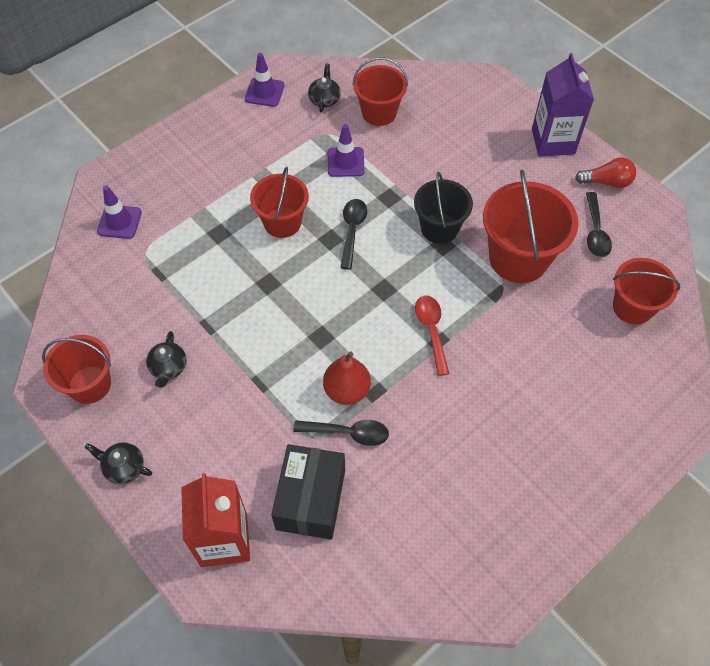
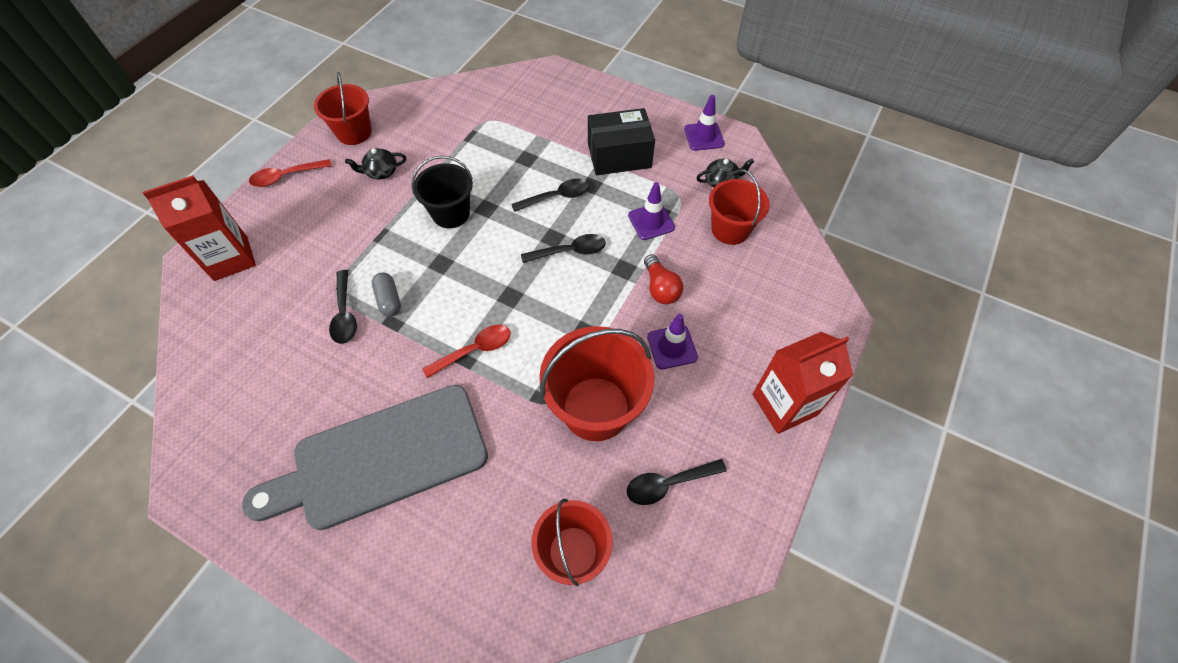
camera: 70 degrees right, 0 degrees up
black teapot [85,442,152,484] -> red spoon [249,159,331,187]
purple traffic cone [97,185,142,239] -> purple traffic cone moved to [647,314,698,369]
red bucket [250,167,309,238] -> black spoon [511,179,590,212]
black box [271,444,345,540] -> black box moved to [588,108,655,175]
red pear [323,351,371,405] -> grey capsule [372,272,401,317]
black bucket [414,172,473,244] -> black bucket moved to [411,156,473,228]
purple carton [532,53,594,157] -> red carton [752,332,853,434]
red light bulb [575,157,636,188] -> red light bulb moved to [644,254,683,304]
none -> grey cutting board [242,385,488,530]

